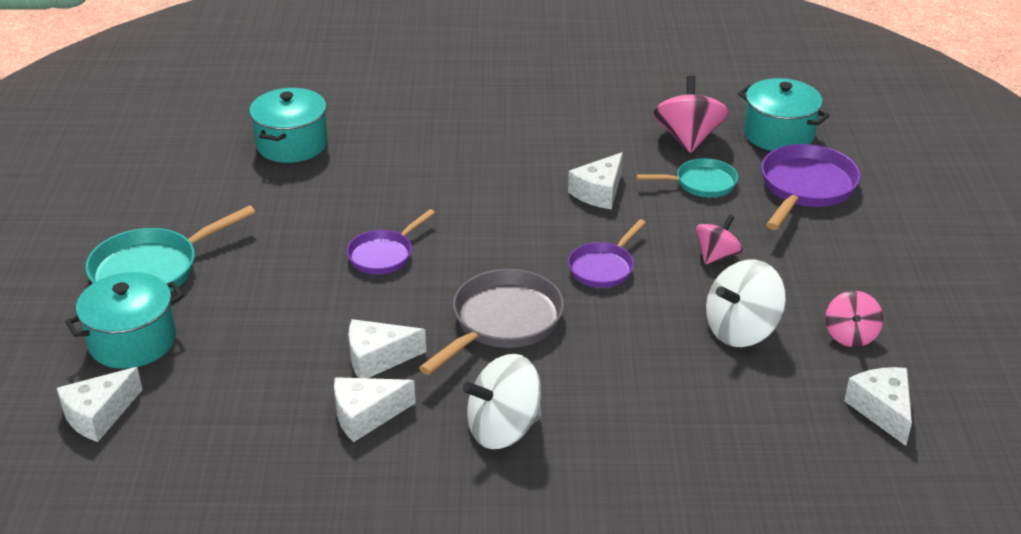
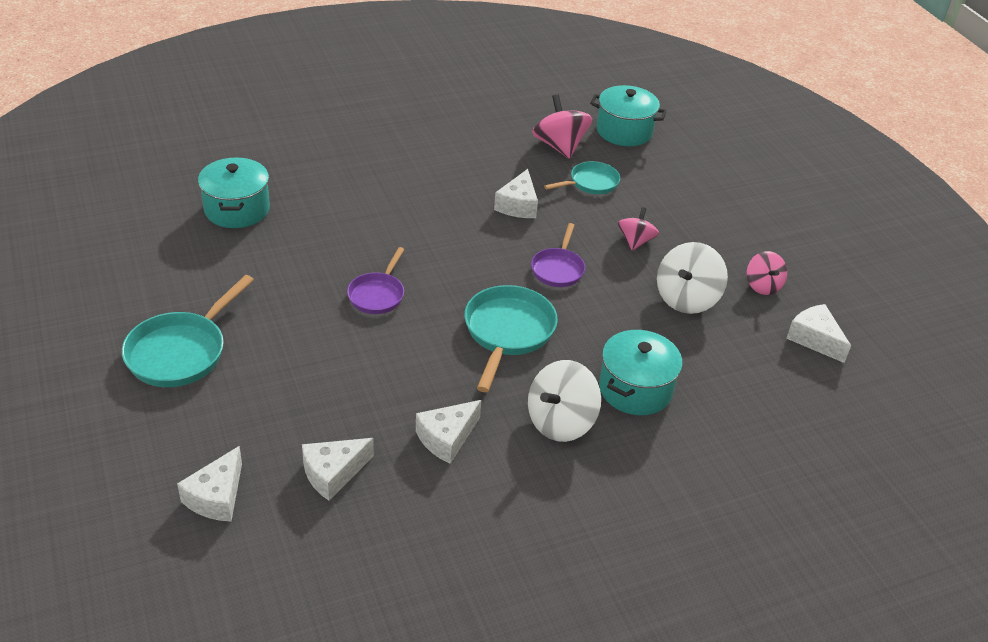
camera: 25 degrees left, 5 degrees up
turquoise pot [65,272,184,369] -> turquoise pot moved to [599,330,683,415]
white cheese [349,319,426,378] -> white cheese moved to [302,438,374,501]
grey pan [419,269,564,375] -> turquoise pan [464,285,558,392]
purple pan [761,144,861,230] -> none

